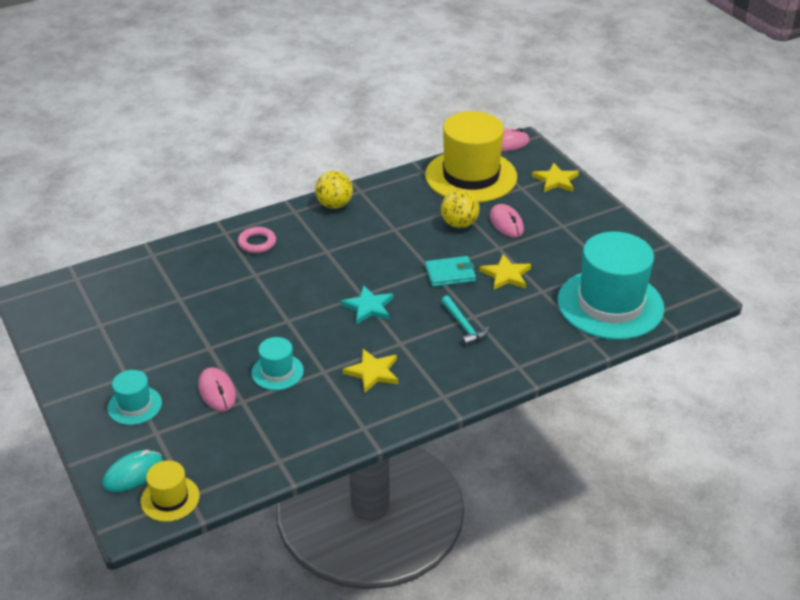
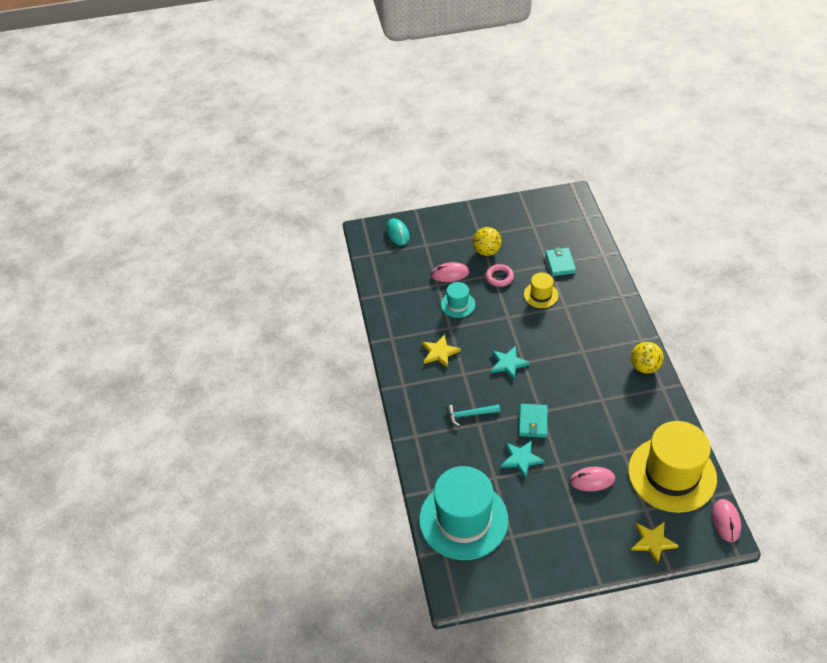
camera: 110 degrees right, 10 degrees up
turquoise hat [107,370,162,425] -> none
yellow hat [141,460,200,522] -> yellow hat moved to [524,272,559,308]
pink ring [238,227,276,253] -> pink ring moved to [485,264,514,287]
yellow ball [441,189,480,228] -> yellow ball moved to [473,227,502,256]
yellow star [479,254,531,290] -> turquoise star [501,440,545,478]
none -> turquoise wallet [545,247,576,276]

